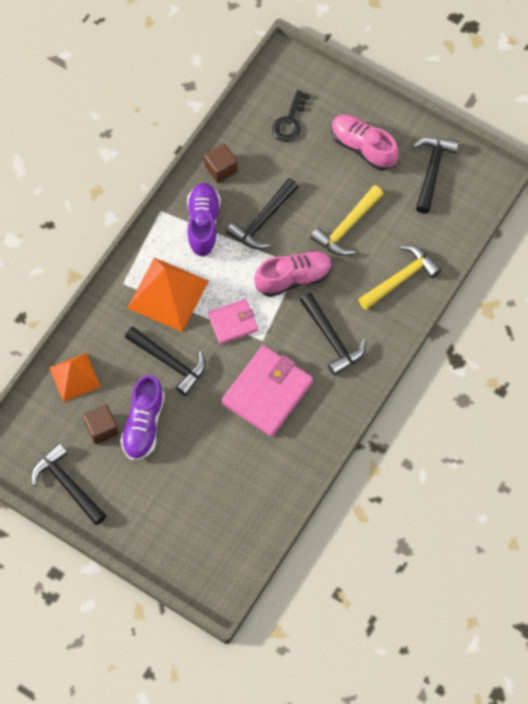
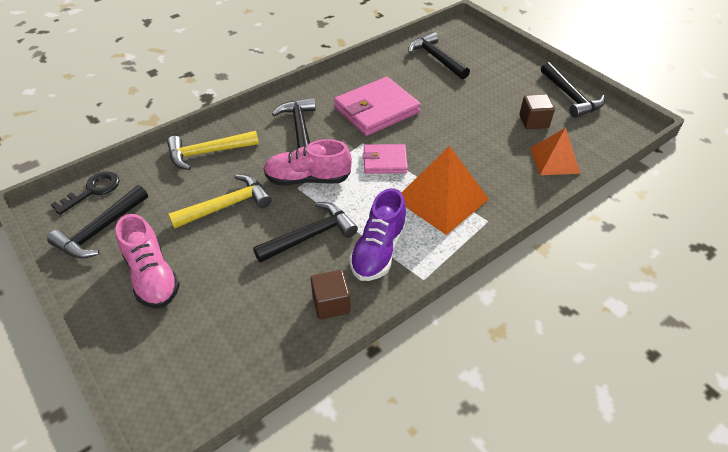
camera: 160 degrees left, 20 degrees down
purple shoe [120,375,165,461] -> none
black hammer [125,326,206,396] -> black hammer moved to [408,32,470,79]
black key [272,90,311,142] -> black key moved to [50,172,119,215]

